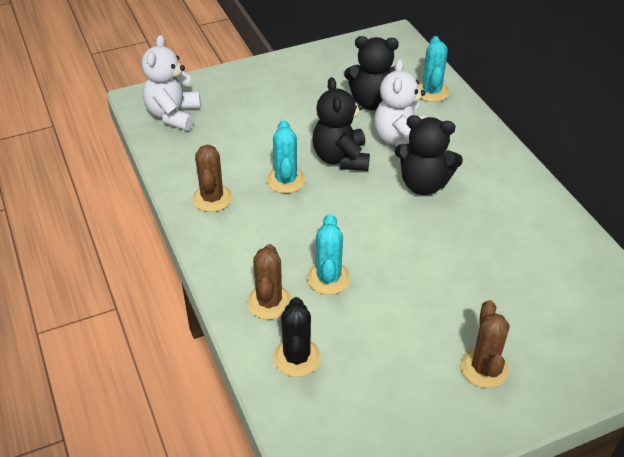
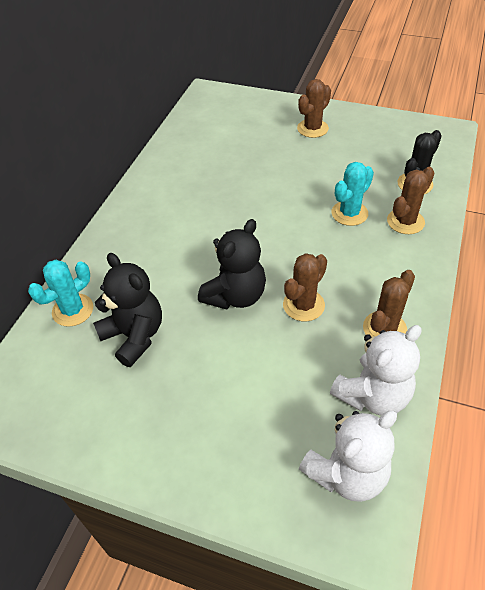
camera: 135 degrees left, 5 degrees up
turquoise cactus [267,120,306,193] -> brown cactus [283,253,327,321]
white teddy bear [374,59,427,147] -> white teddy bear moved to [330,325,421,415]
black teddy bear [395,115,463,195] -> none

